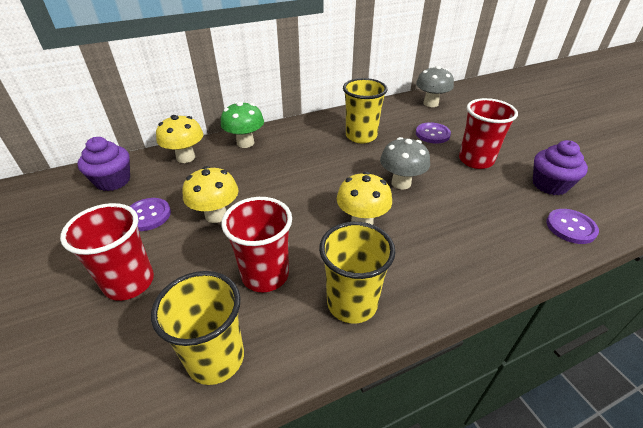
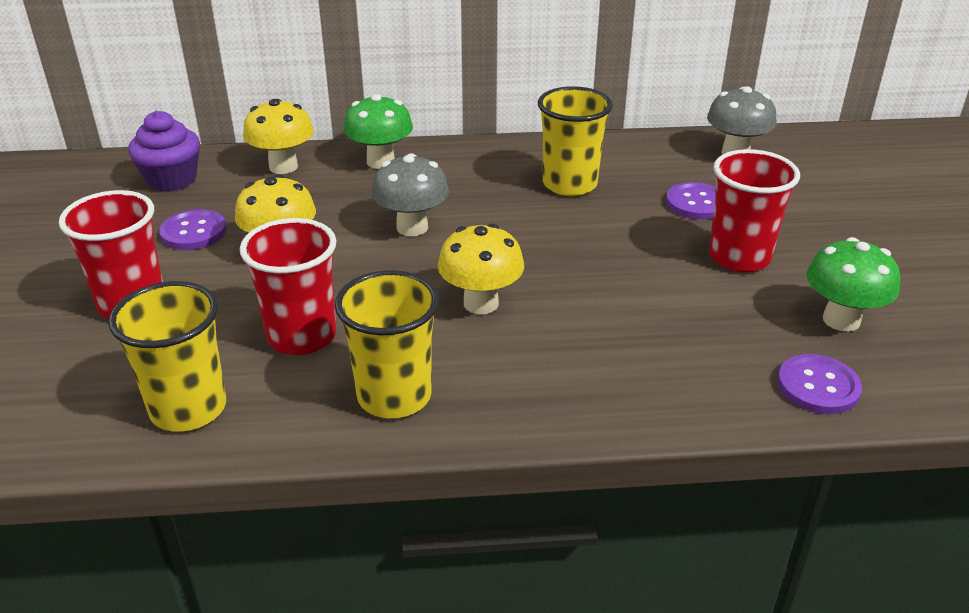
camera: 20 degrees right, 5 degrees down
grey mushroom [380,137,430,190] -> grey mushroom moved to [372,153,449,236]
purple cupcake [533,140,588,195] -> green mushroom [807,237,900,332]

